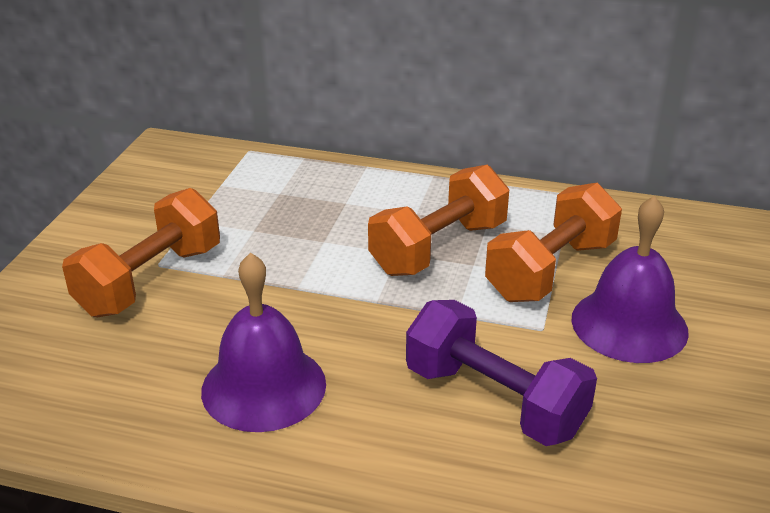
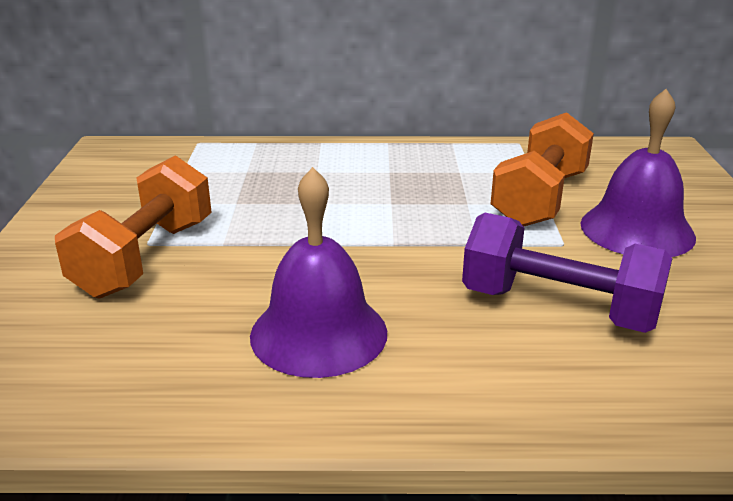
camera: 15 degrees left, 5 degrees down
orange dumbbell [368,165,509,276] -> none

